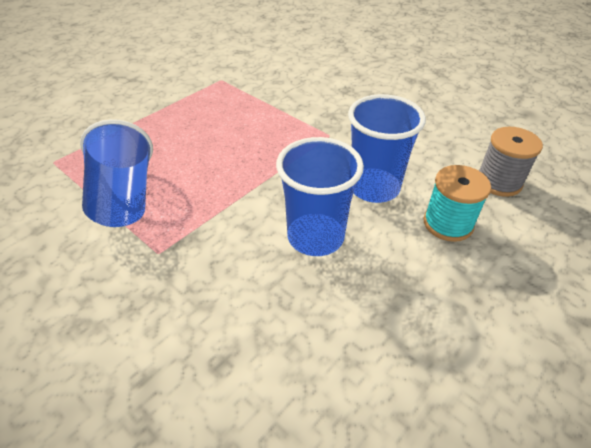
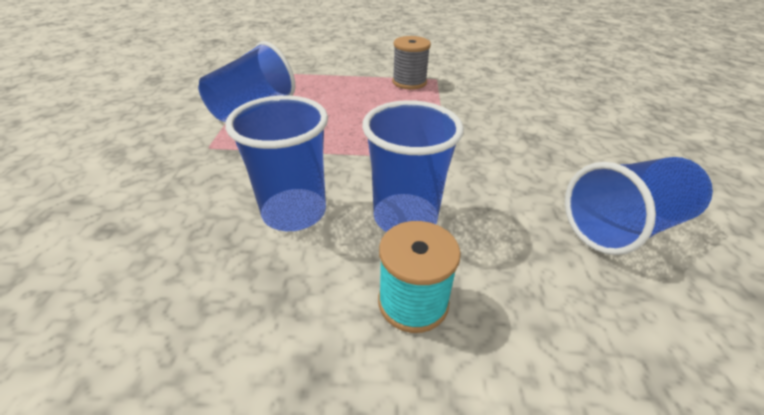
camera: 50 degrees right, 5 degrees down
grey spool [478,127,543,197] -> grey spool moved to [392,36,431,89]
none -> blue cup [565,157,713,255]

